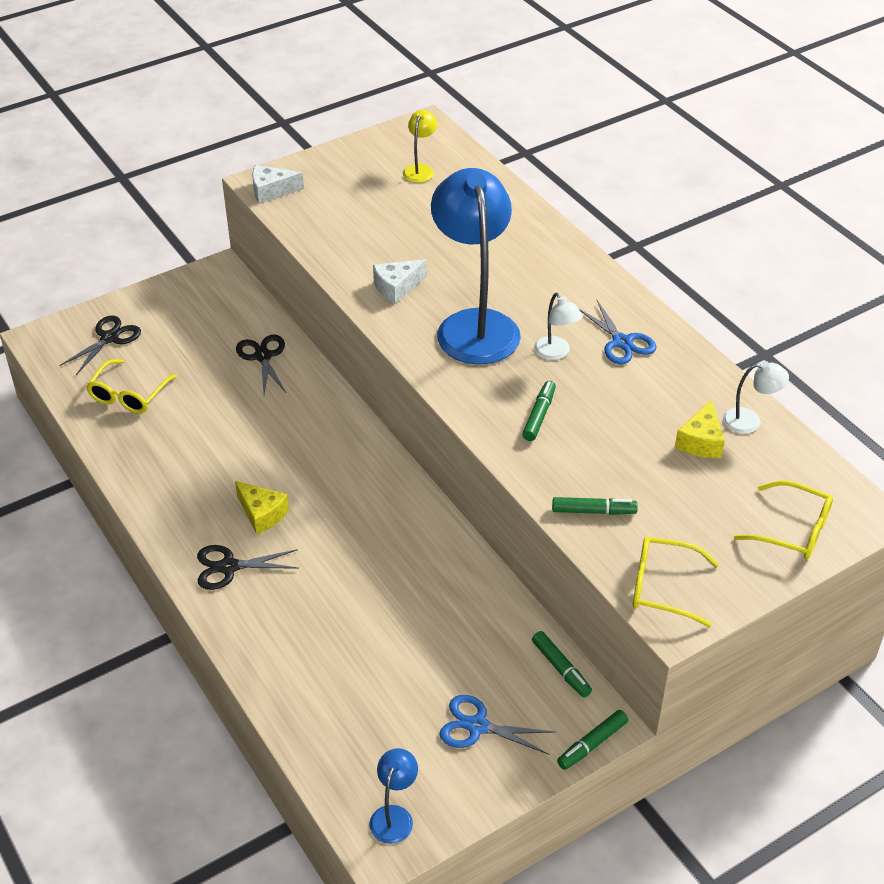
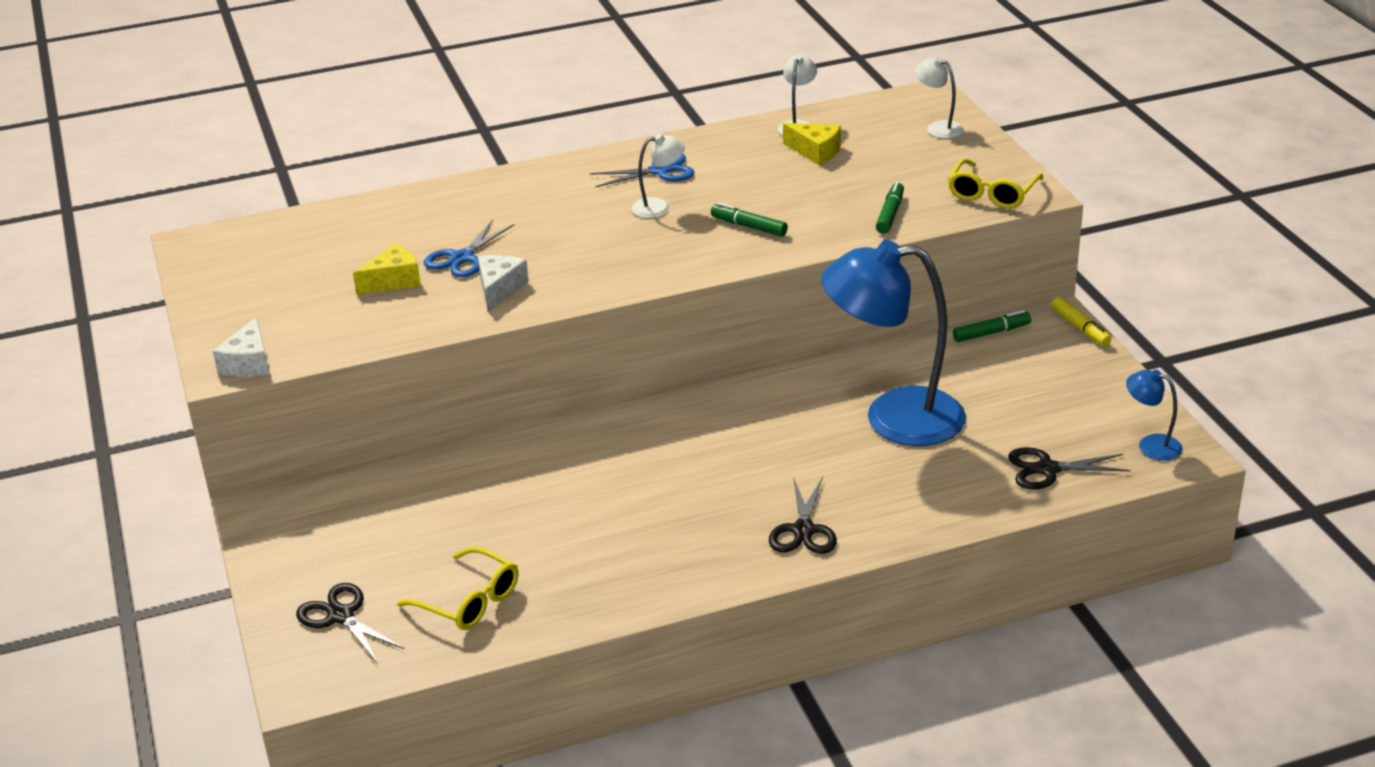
camera: 75 degrees left, 10 degrees down
yellow cheese [235,481,289,535] -> yellow cheese moved to [353,244,421,295]
black scissors [236,334,286,394] -> black scissors moved to [1008,447,1131,489]
white cheese [373,259,427,304] -> white cheese turned 150 degrees counterclockwise [478,255,529,312]
yellow lamp [403,110,438,183] -> none
blue lamp [431,168,521,365] -> blue lamp moved to [821,240,966,446]
blue scissors [439,695,555,755] -> blue scissors moved to [424,220,514,277]
green marker [557,710,628,770] -> yellow marker [1051,297,1111,346]
yellow glasses [734,481,833,559] -> white lamp [915,56,964,139]

